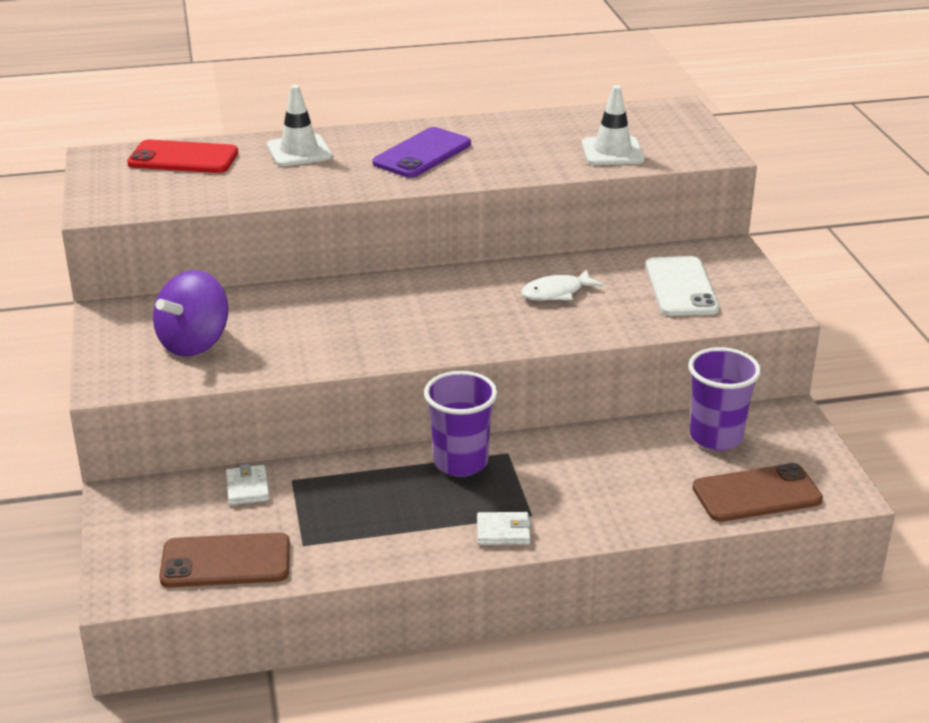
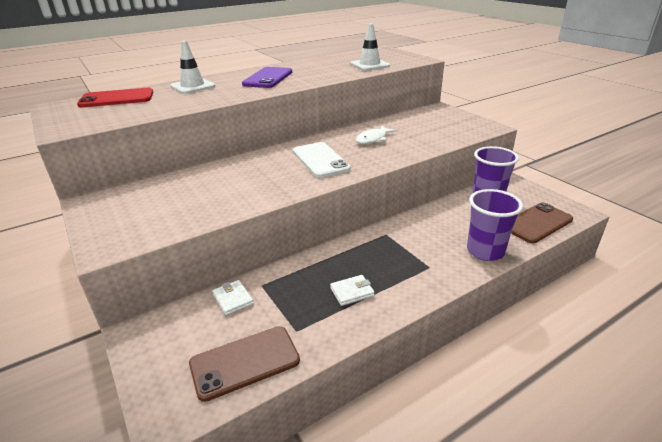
camera: 20 degrees left, 0 degrees up
purple spinning top [153,270,228,357] -> none
purple cup [424,371,498,477] -> purple cup moved to [467,189,523,261]
white wallet [477,512,531,545] -> white wallet moved to [330,275,375,306]
white phone [646,256,719,316] -> white phone moved to [293,142,351,178]

